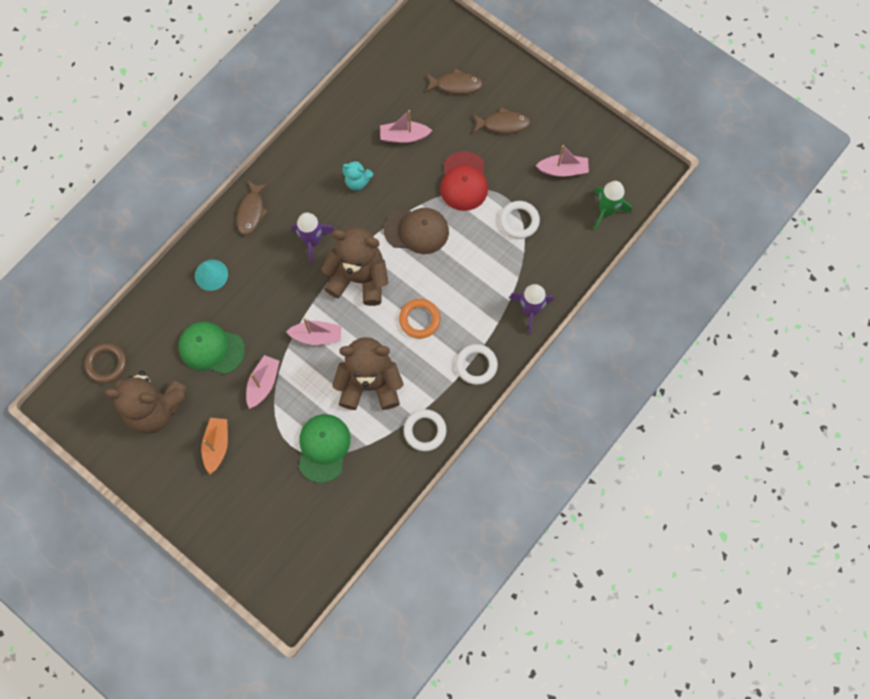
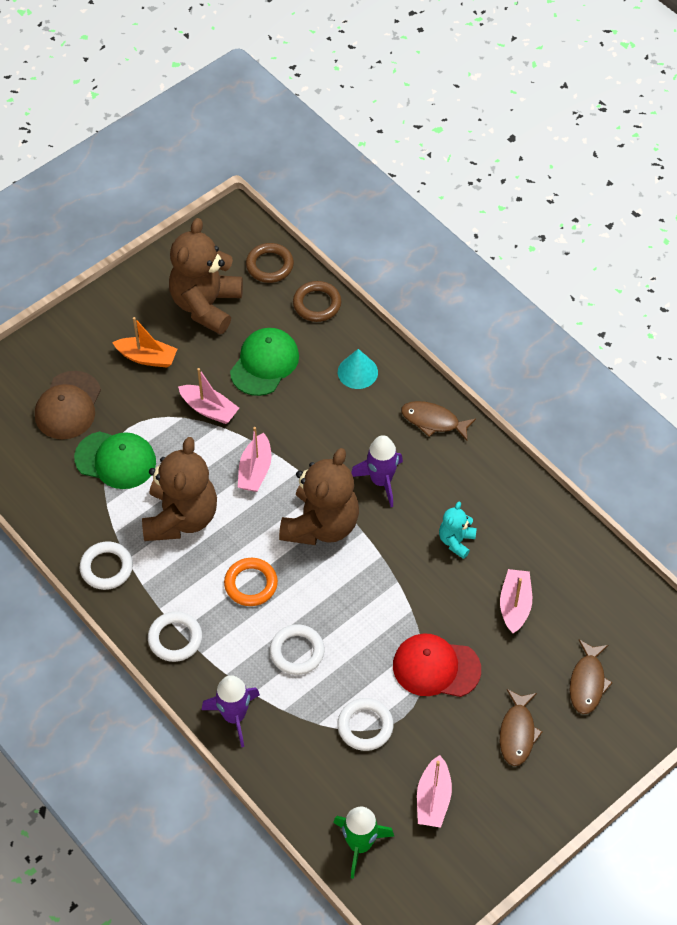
camera: 100 degrees right, 15 degrees down
brown cap [384,208,449,254] -> brown cap moved to [35,371,101,439]
none -> white ring [270,624,325,675]
none -> brown ring [293,281,342,322]

